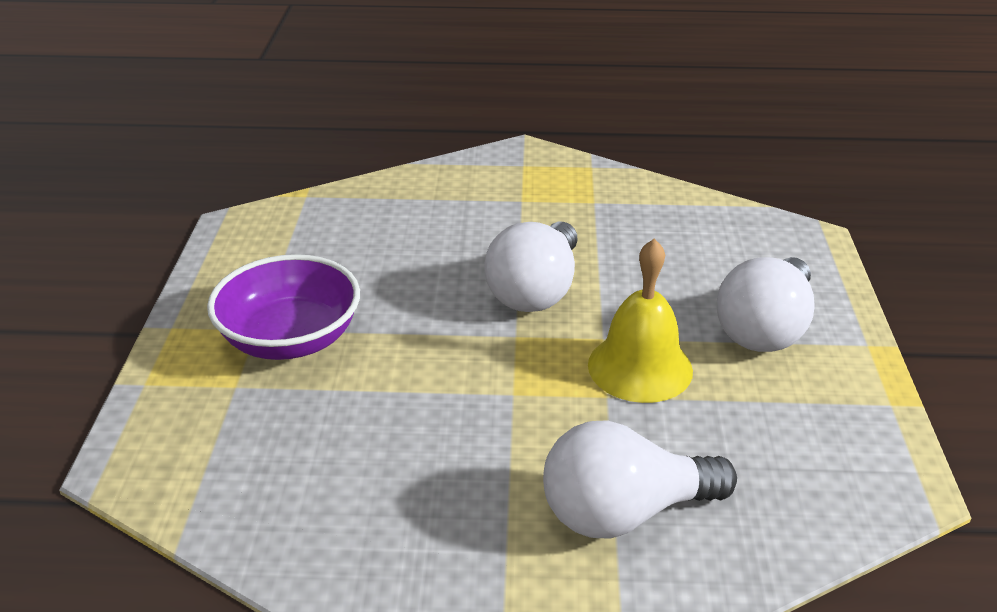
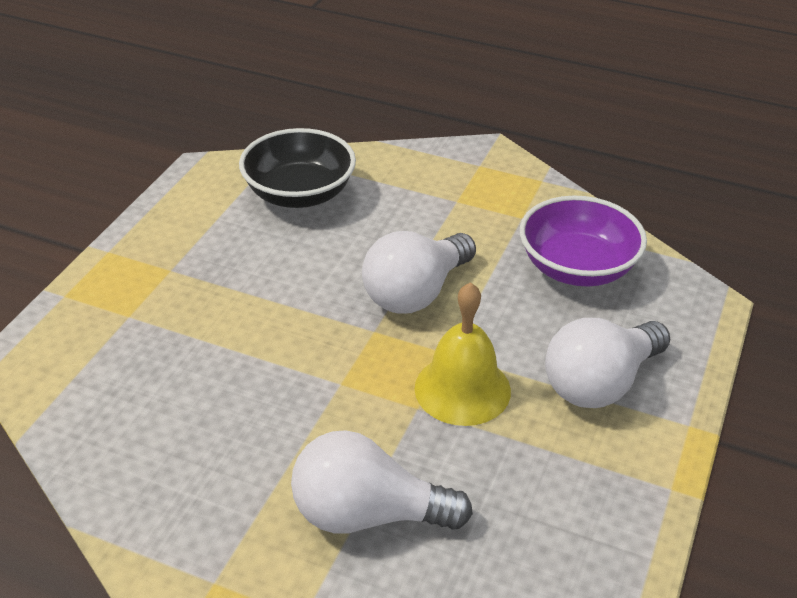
camera: 20 degrees right, 5 degrees up
purple bowl [207,254,360,360] -> purple bowl moved to [520,195,647,286]
none -> black bowl [239,128,356,208]

